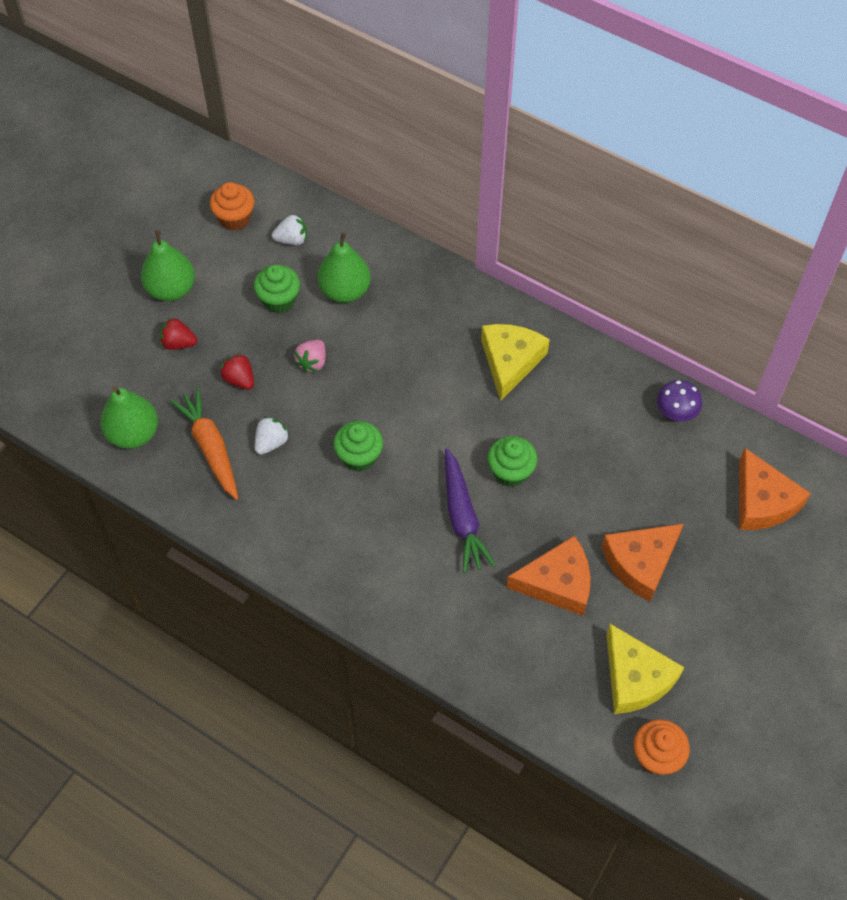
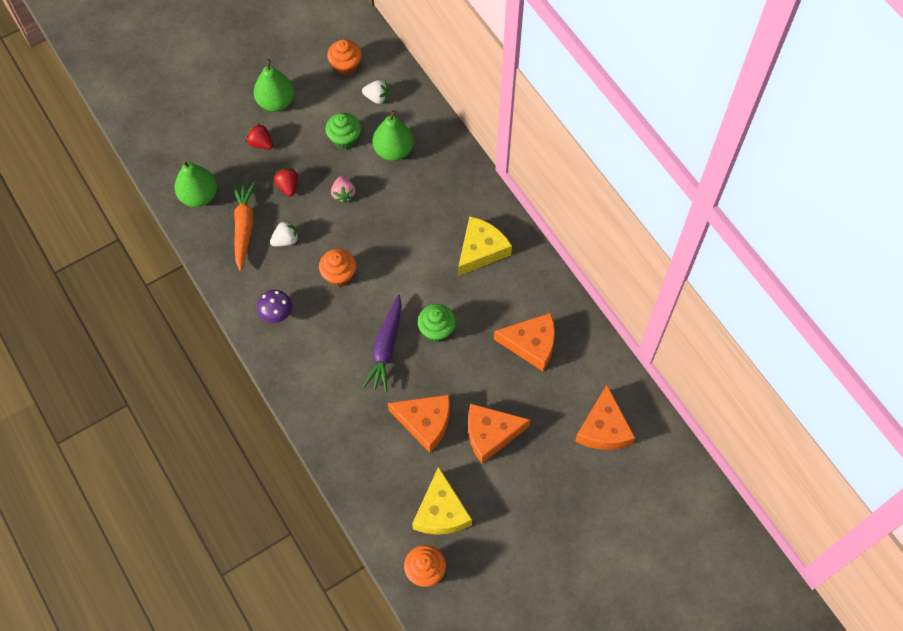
camera: 25 degrees right, 5 degrees up
pink strawberry [294,340,326,373] -> pink strawberry turned 60 degrees counterclockwise [331,176,355,203]
green cupcake [333,421,383,472] -> orange cupcake [319,249,356,287]
purple mushroom [657,380,702,421] -> purple mushroom moved to [257,290,292,323]
none -> orange cheese [494,313,555,371]

